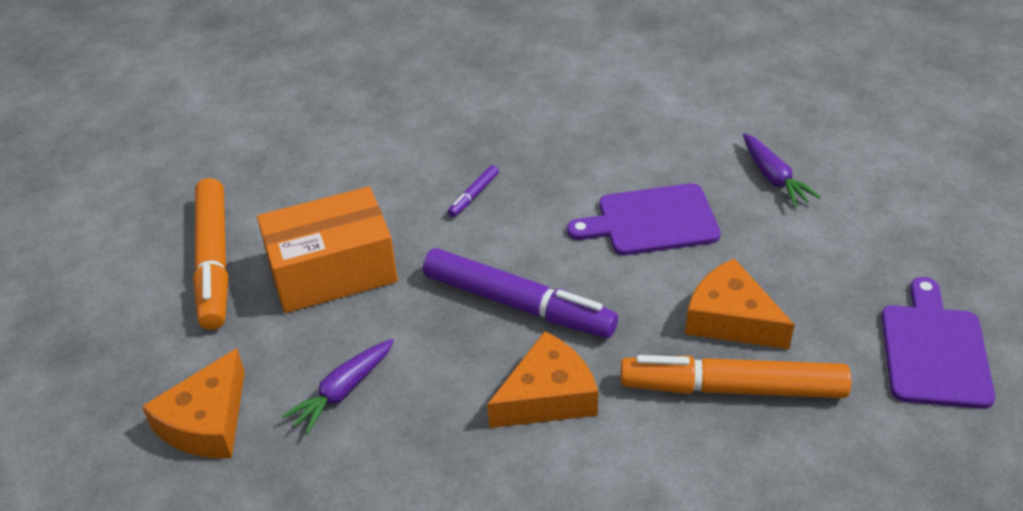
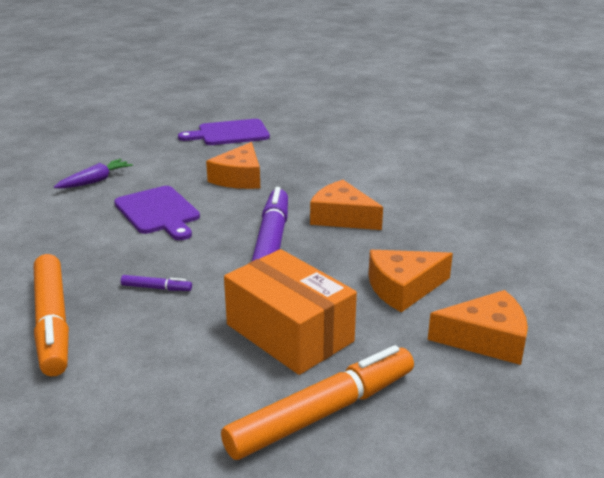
camera: 115 degrees left, 15 degrees down
purple carrot [282,339,394,435] -> orange cheese [369,250,453,312]
orange marker [620,355,851,398] -> orange marker moved to [34,254,69,376]

